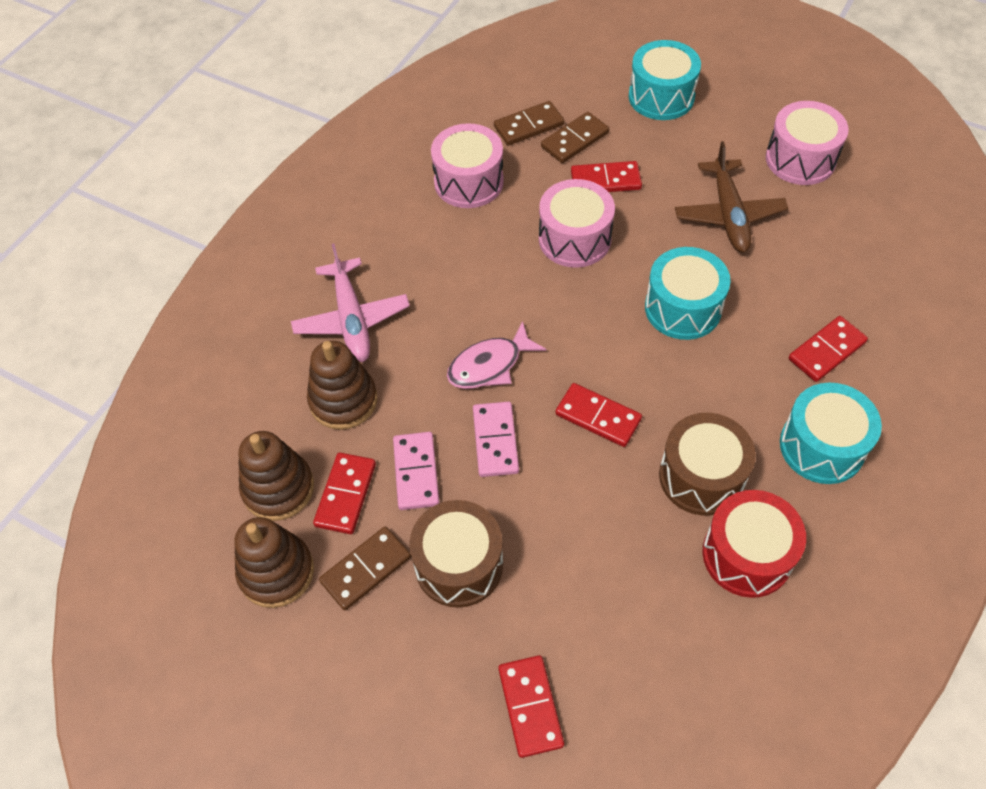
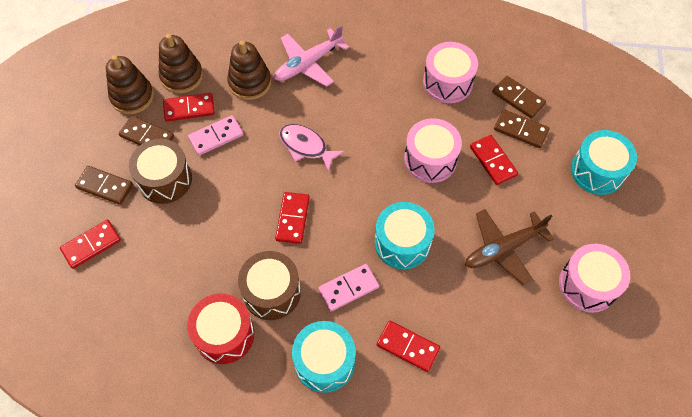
camera: 65 degrees right, 5 degrees up
pink domino [473,402,519,477] -> pink domino moved to [318,264,379,311]
none -> brown domino [75,166,133,205]

